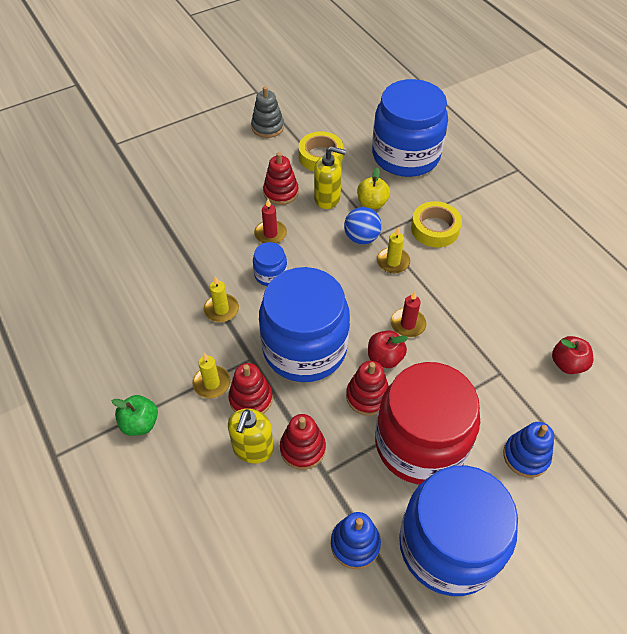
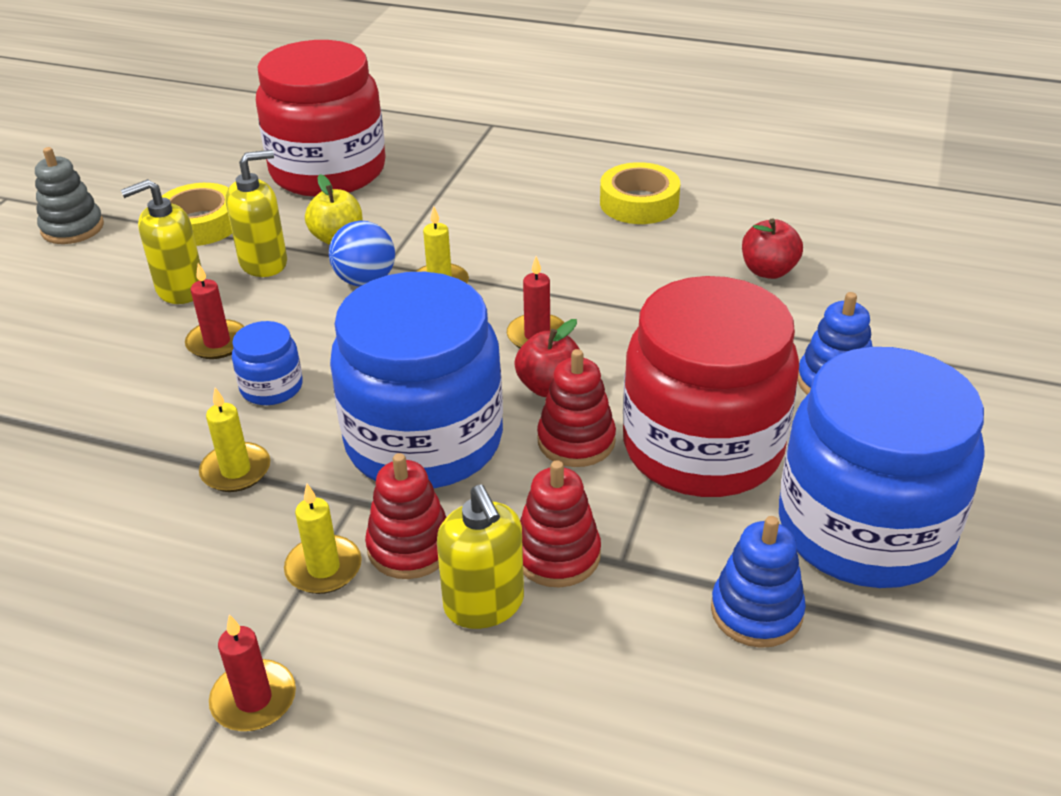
camera: 40 degrees left, 15 degrees down
green apple [111,395,158,436] -> red candle [209,614,296,731]
red stacking toy [263,152,299,205] -> yellow soap dispenser [121,179,201,304]
blue jar [372,79,448,177] -> red jar [256,40,386,197]
yellow tape [411,201,462,248] -> yellow tape moved to [600,162,680,224]

